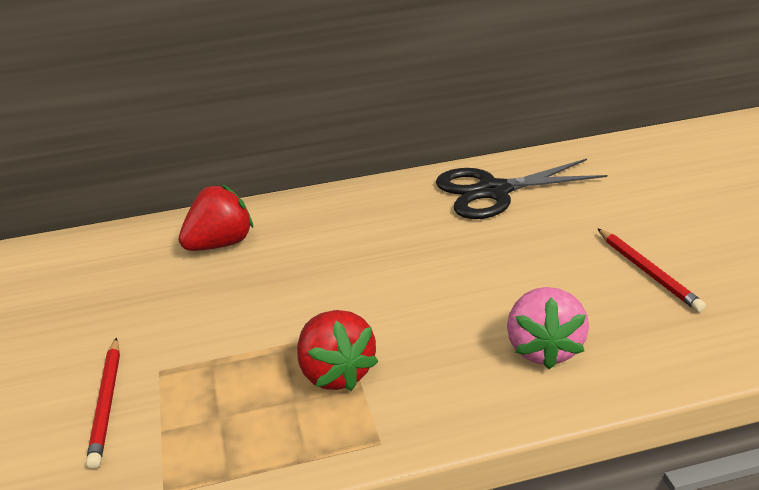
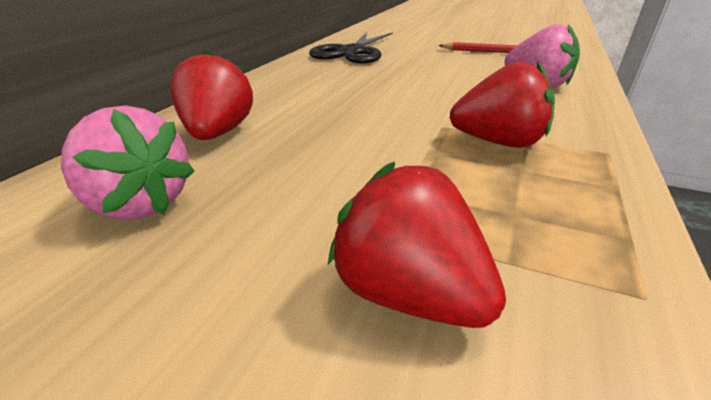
camera: 55 degrees left, 0 degrees up
red pencil [86,338,120,469] -> red strawberry [327,161,506,328]
none -> pink strawberry [61,105,195,220]

